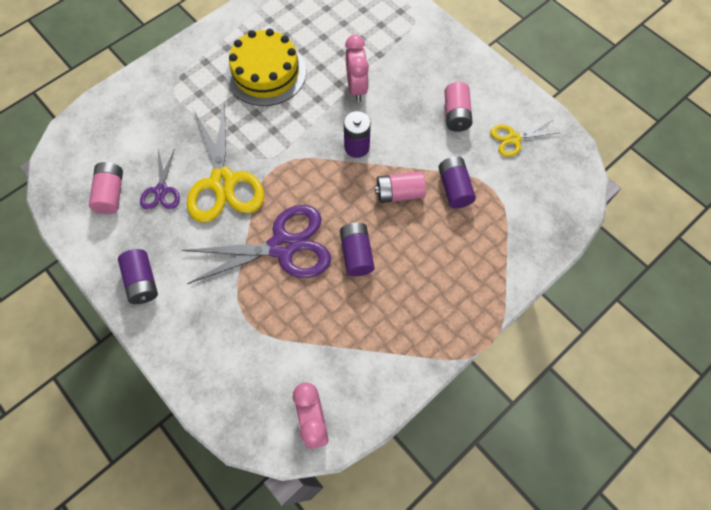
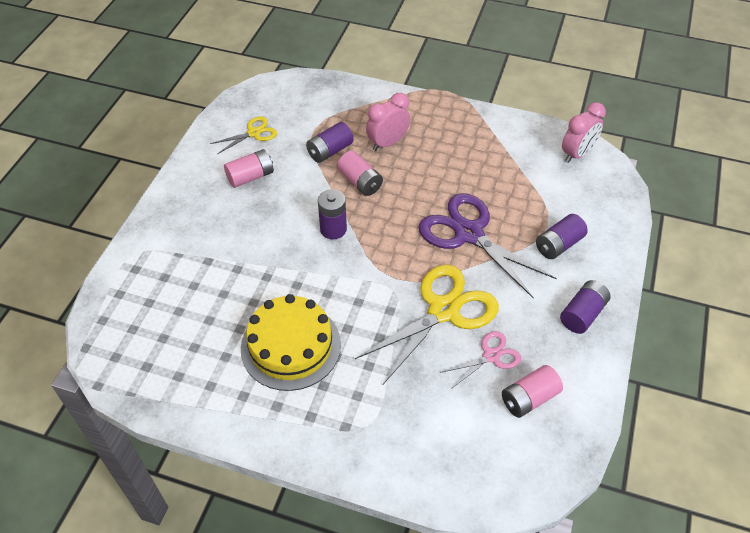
camera: 120 degrees left, 15 degrees down
purple scissors [140,148,180,210] -> pink scissors [440,331,521,388]
purple battery [340,223,375,276] -> purple battery moved to [536,214,588,259]
pink clock [345,35,369,102] -> pink clock moved to [366,93,410,151]
yellow scissors [490,120,558,157] -> yellow scissors turned 75 degrees counterclockwise [210,116,277,154]

